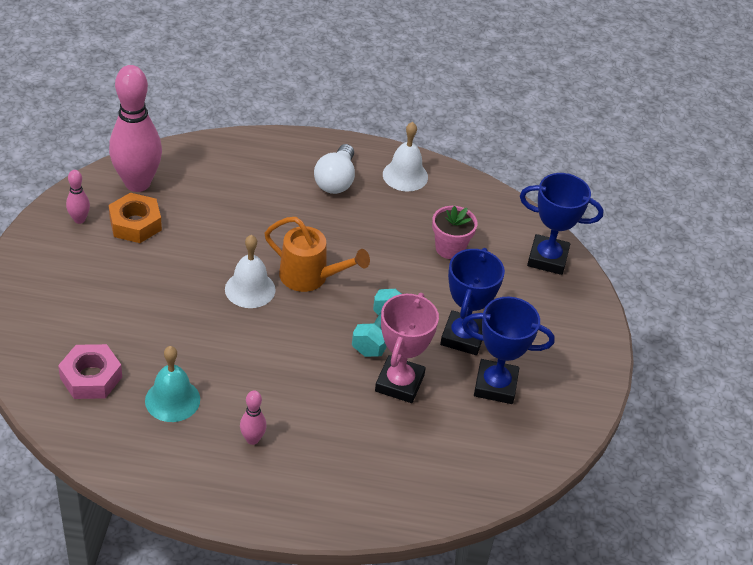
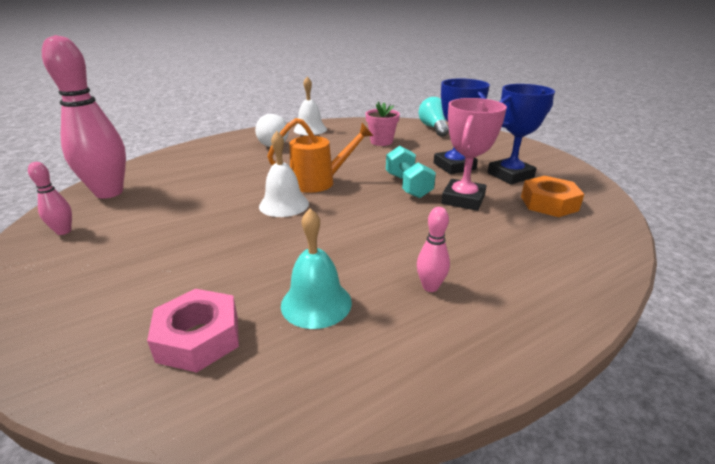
camera: 35 degrees left, 15 degrees down
orange nut [109,193,162,243] -> orange nut moved to [521,176,584,217]
pink trophy [375,293,439,403] -> pink trophy turned 45 degrees clockwise [441,98,507,211]
blue trophy [520,173,603,275] -> turquoise light bulb [419,97,449,137]

